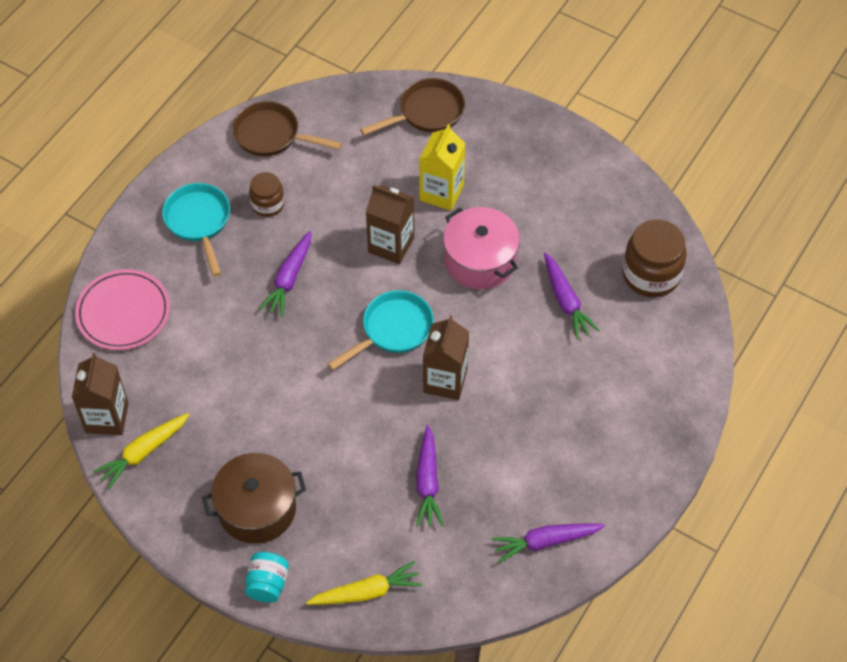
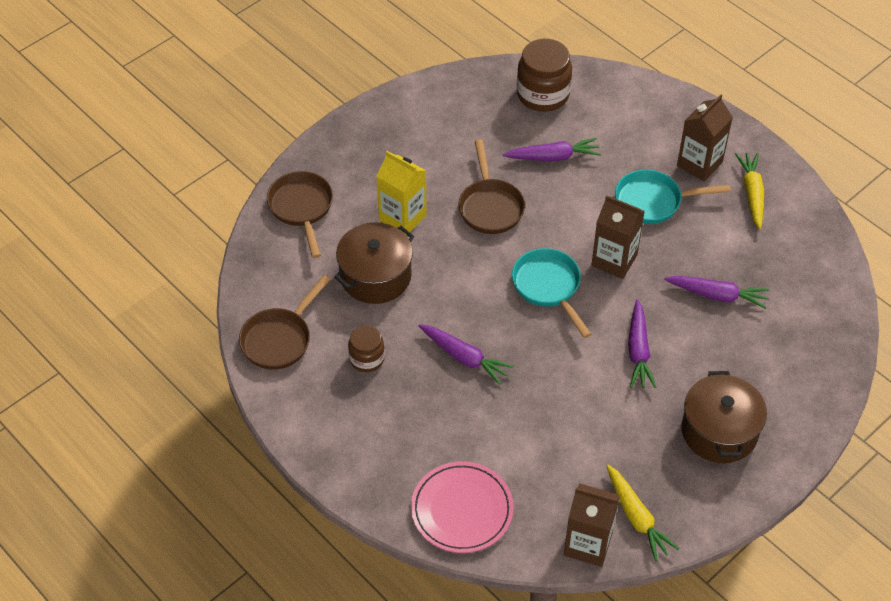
camera: 75 degrees left, 5 degrees down
turquoise pan [162,183,230,276] -> turquoise pan moved to [615,170,731,224]
turquoise jar [245,552,289,603] -> none
yellow carrot [306,561,423,605] -> yellow carrot moved to [735,153,764,230]
brown carton [366,185,414,264] -> brown carton moved to [677,94,733,182]
pink pot [443,207,520,289] -> brown pan [458,139,525,234]
purple carrot [491,523,605,563] -> purple carrot moved to [628,299,656,388]
none -> brown pot [334,222,414,304]

